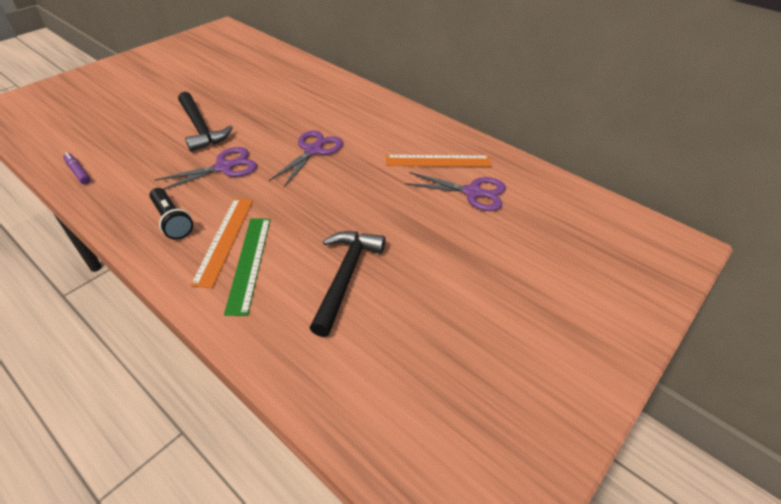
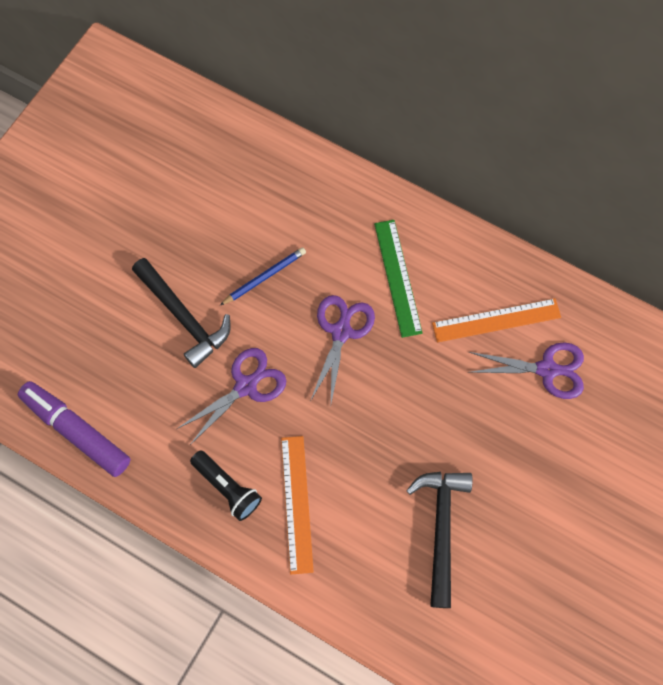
camera: 10 degrees left, 25 degrees up
purple marker [63,152,91,184] -> purple marker [18,381,131,477], size x2.08
green ruler [224,219,270,316] -> green ruler moved to [374,220,423,338]
none -> blue pencil [220,247,306,305]

